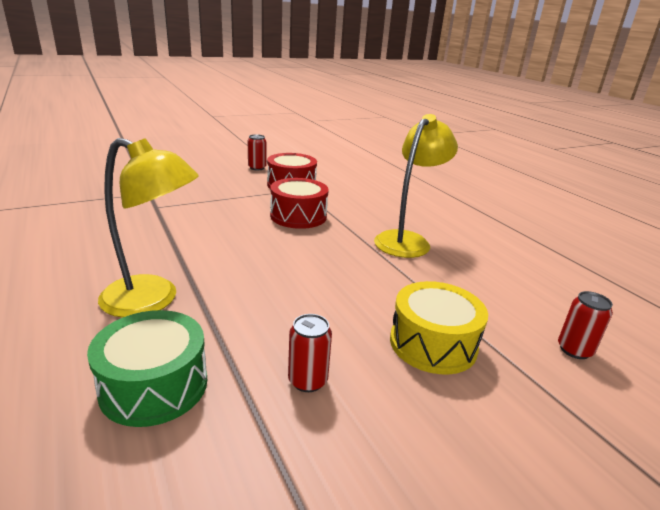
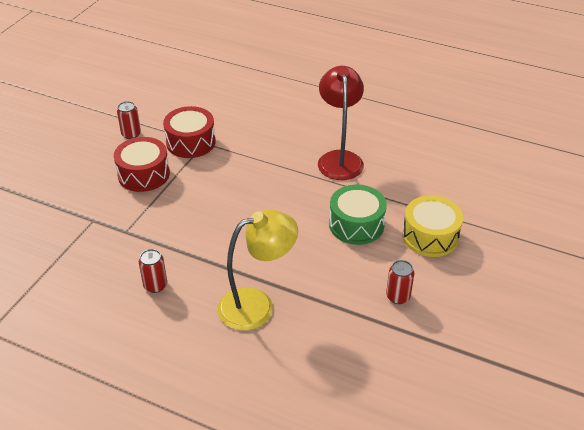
camera: 35 degrees left, 15 degrees up
green drum [87,310,207,427] -> green drum moved to [329,185,387,245]
red drum [270,178,329,229] -> red drum moved to [114,137,170,192]
yellow lamp [374,114,458,258] -> red lamp [318,66,364,180]
red can [558,291,613,359] -> red can moved to [139,249,167,293]

